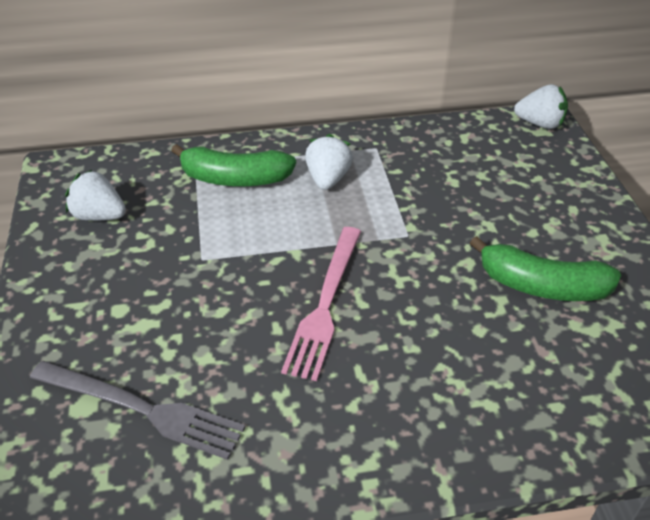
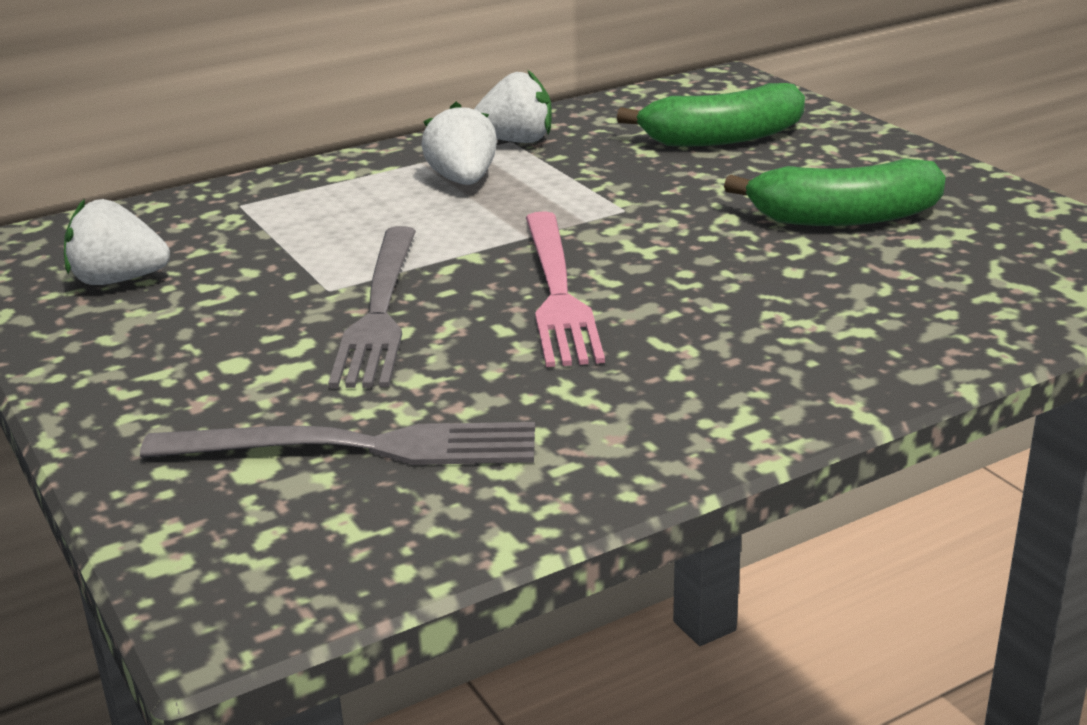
camera: 20 degrees left, 15 degrees down
green banana [171,144,296,186] -> green banana moved to [617,83,805,147]
white strawberry [514,84,568,129] -> white strawberry moved to [474,70,552,143]
none -> grey fork [328,226,416,388]

